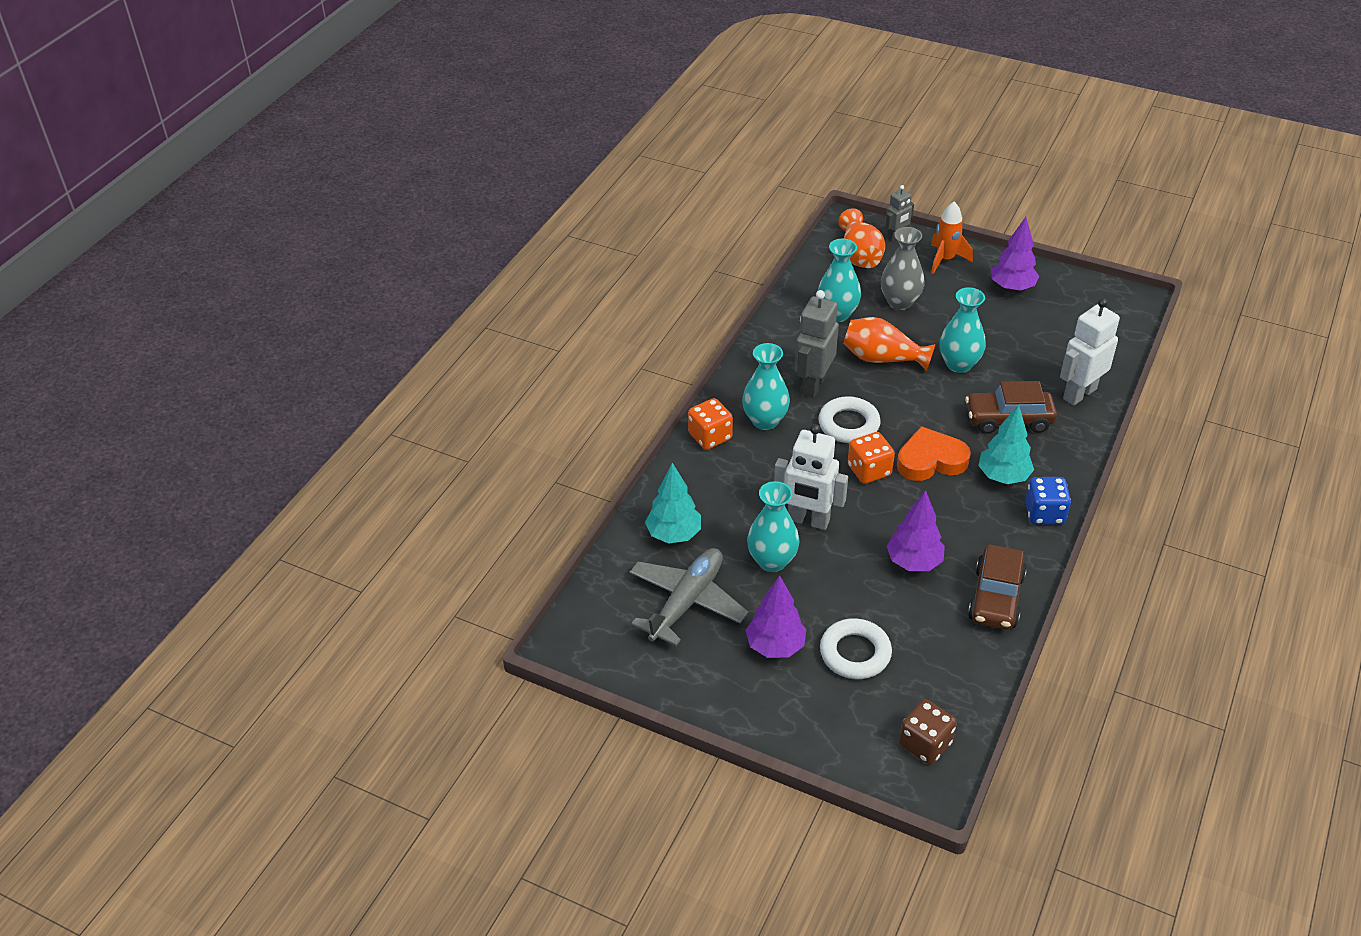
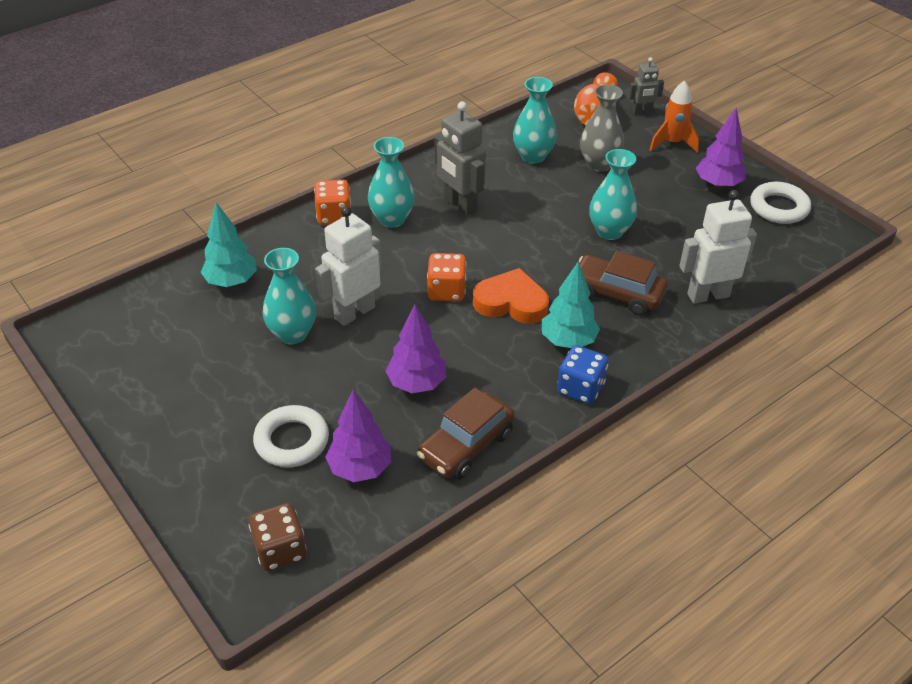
camera: 25 degrees right, 0 degrees up
grey plane [629,548,748,646] -> none
purple tree [745,575,806,658] -> purple tree moved to [325,390,391,482]
white robot [774,424,848,530] -> white robot turned 90 degrees clockwise [315,206,382,326]
grey robot [795,290,839,398] -> grey robot turned 90 degrees counterclockwise [435,101,486,216]
white ring [818,396,881,443] -> white ring moved to [750,182,811,224]
orange vase [843,317,935,371] -> none

